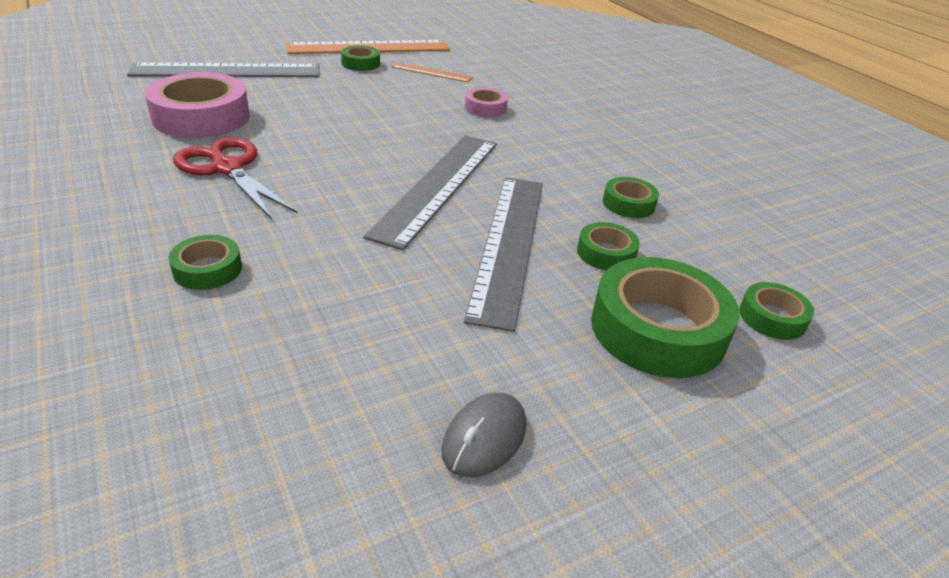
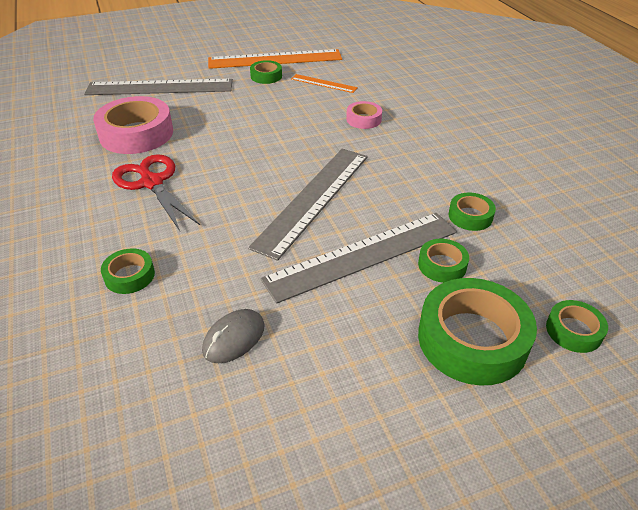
camera: 10 degrees right, 5 degrees up
grey mouse [441,392,526,478] -> grey mouse moved to [202,309,265,363]
grey ruler [464,177,543,332] -> grey ruler turned 45 degrees clockwise [261,213,457,304]

